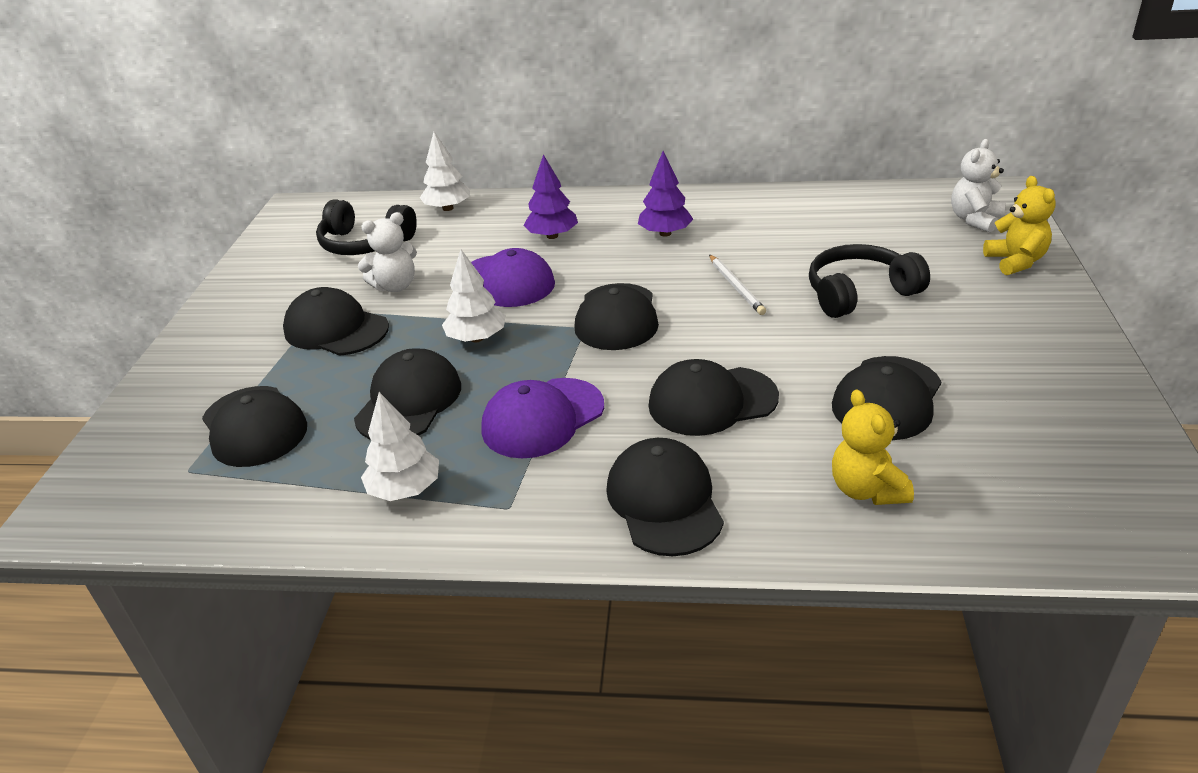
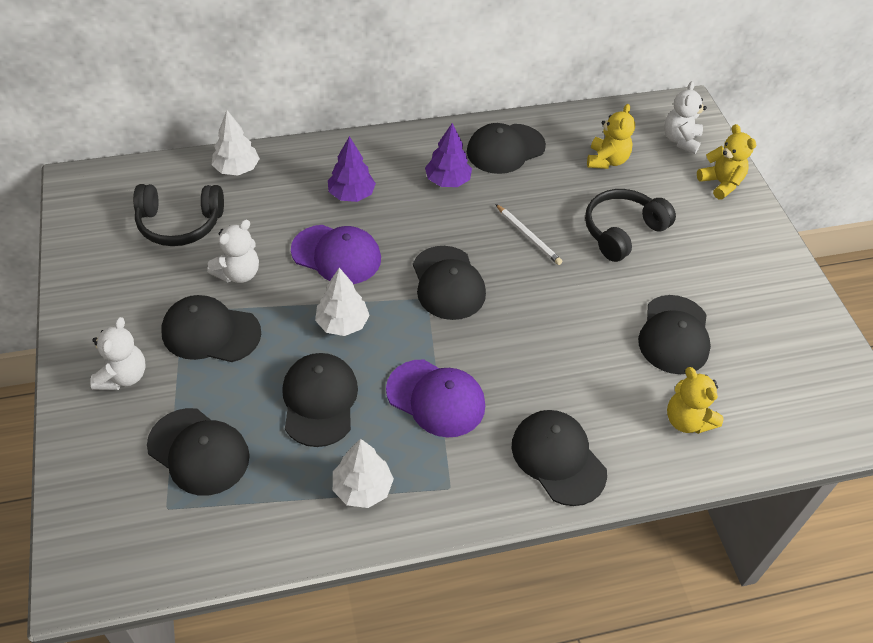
camera: 25 degrees left, 15 degrees up
purple cap [481,378,604,458] -> purple cap turned 90 degrees counterclockwise [386,360,485,438]
black cap [648,359,779,436] -> black cap moved to [467,123,546,174]
none -> white teddy bear [90,317,146,390]
none -> yellow teddy bear [587,104,635,169]

